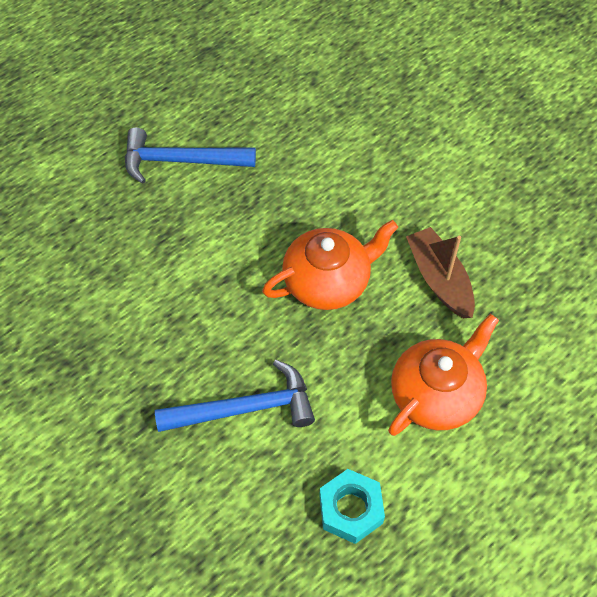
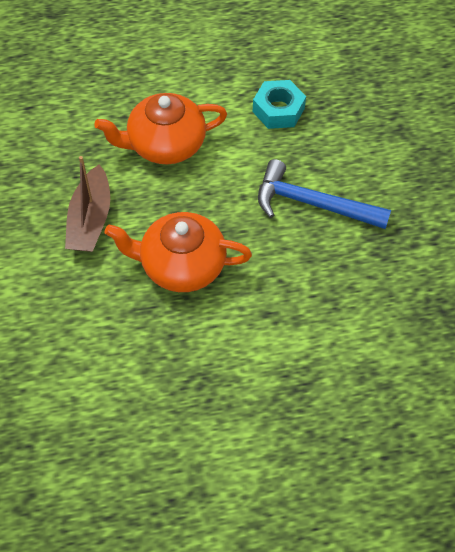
camera: 150 degrees left, 0 degrees up
blue hammer [125,128,256,184] -> none

